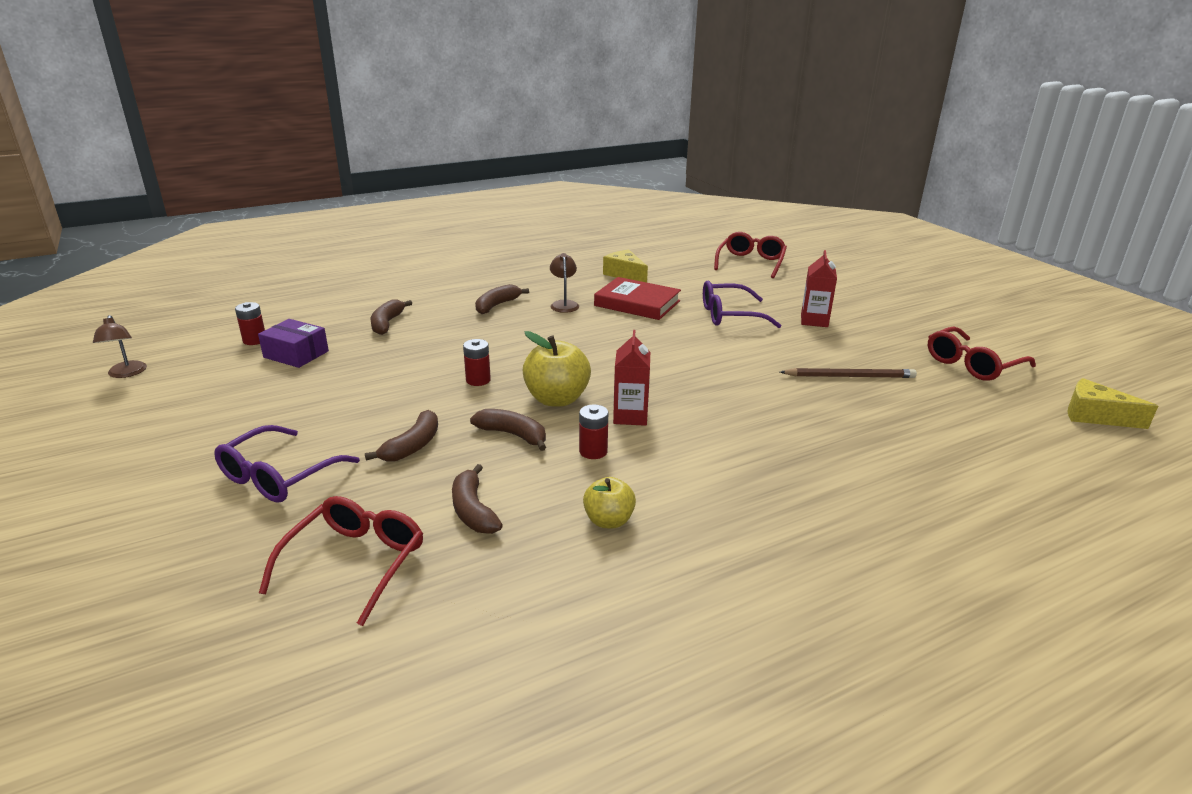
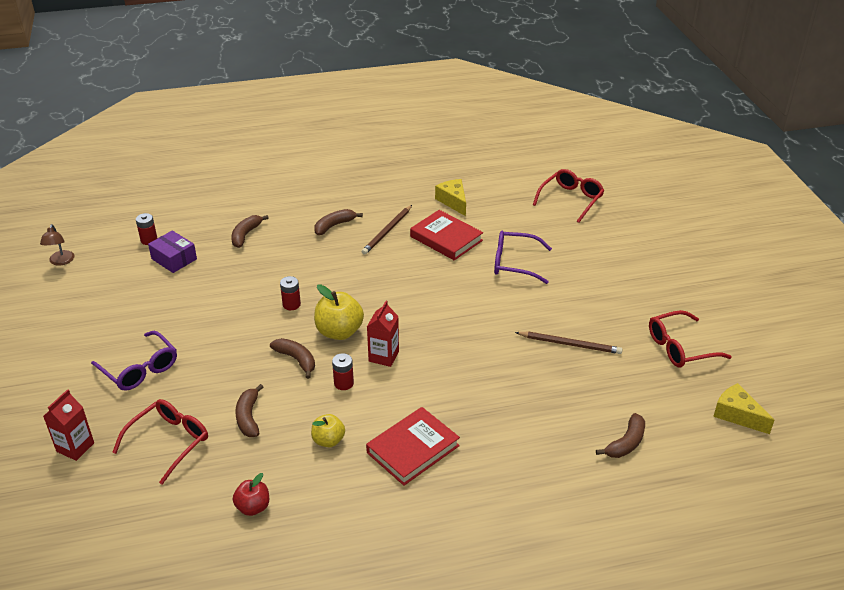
camera: 15 degrees right, 10 degrees up
purple glasses [214,425,360,502] -> purple glasses turned 90 degrees counterclockwise [91,331,177,391]
brown banana [365,410,438,462] -> brown banana moved to [596,413,645,458]
brown lamp [550,253,579,313] -> brown pencil [361,205,412,255]
red carton [801,250,837,327] -> red carton moved to [43,389,94,461]
none -> red apple [233,473,269,516]
none -> red book [366,407,460,486]

